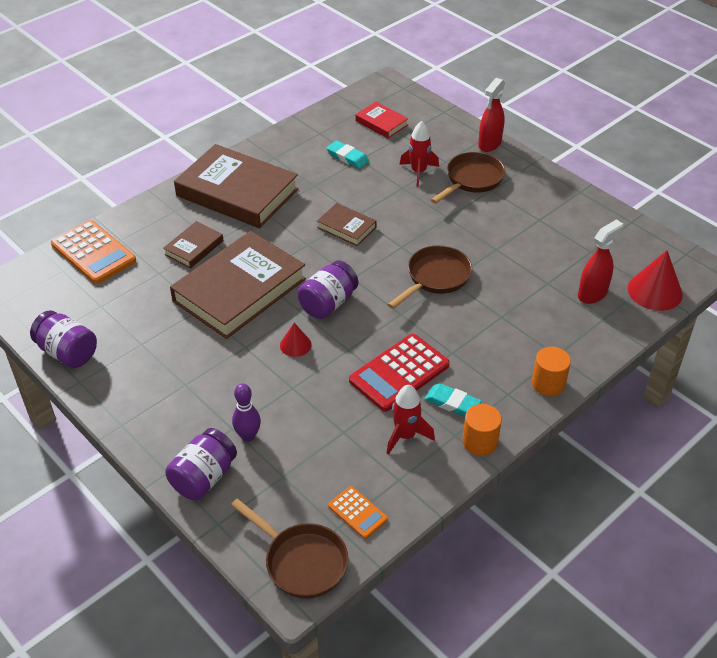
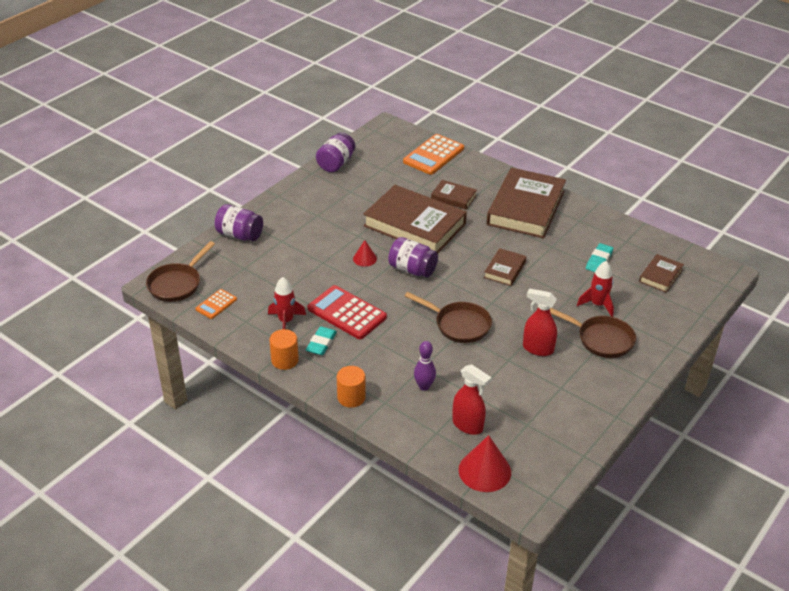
camera: 80 degrees right, 5 degrees down
purple bowling pin [232,383,261,442] -> purple bowling pin moved to [414,341,436,391]
red book [356,102,408,138] -> brown book [639,254,684,293]
red spray bottle [478,78,505,152] -> red spray bottle moved to [523,288,557,356]

